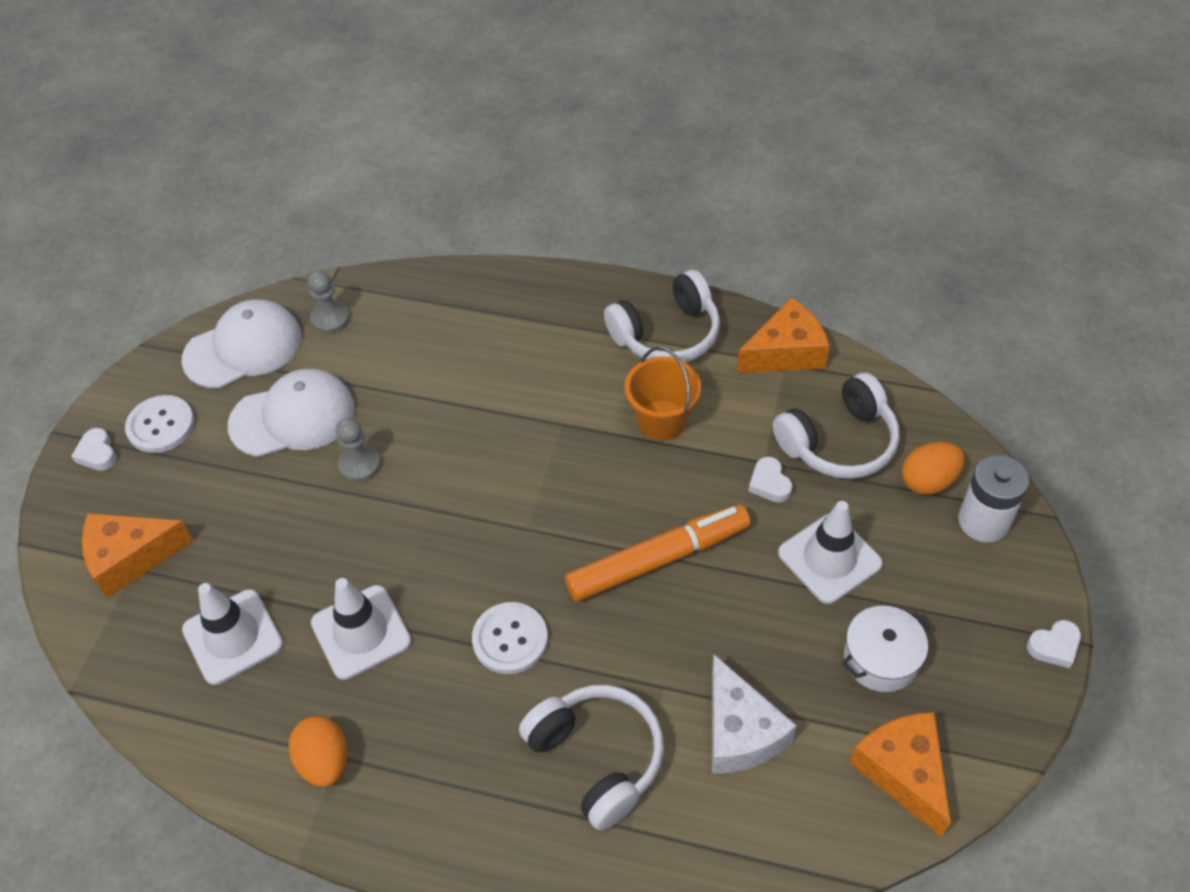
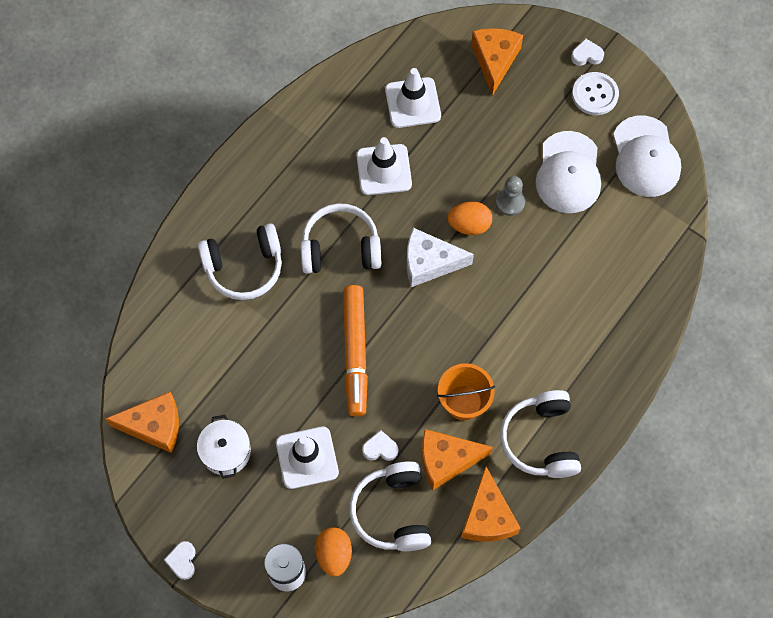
camera: 110 degrees right, 15 degrees up
orange egg [289,716,347,787] -> orange egg moved to [447,201,492,235]
grey pawn [308,271,350,334] -> none
white button [472,602,548,674] -> white headphones [300,203,382,274]
white cheese [712,655,797,774] -> white cheese moved to [407,228,474,287]
none -> orange cheese [422,429,493,490]

